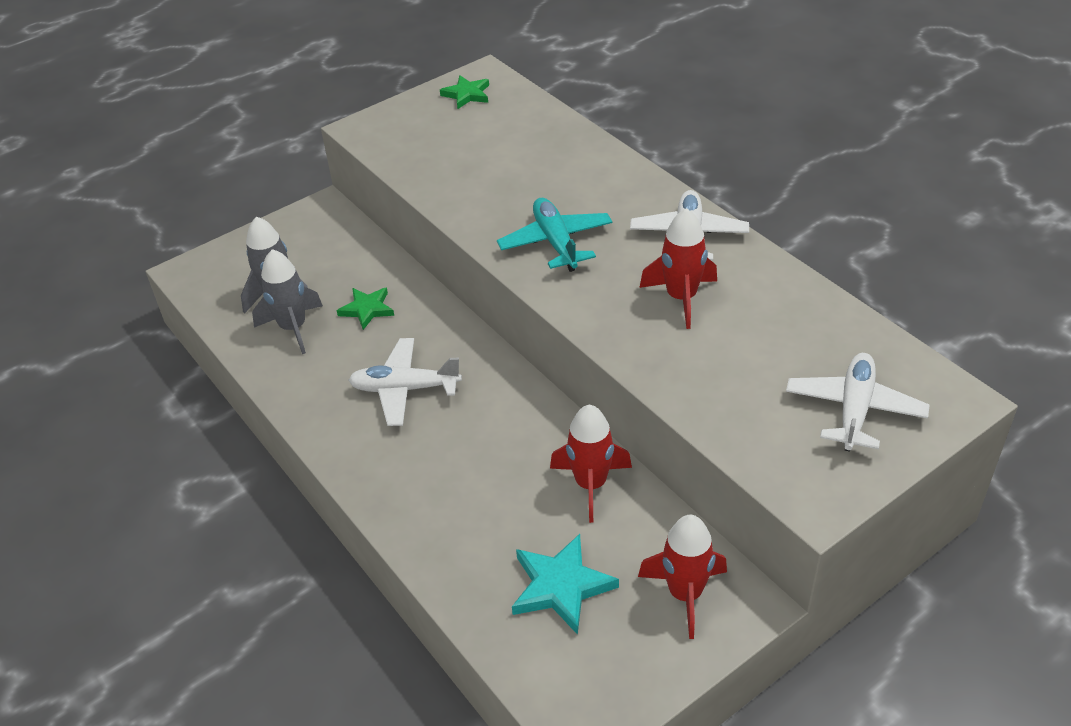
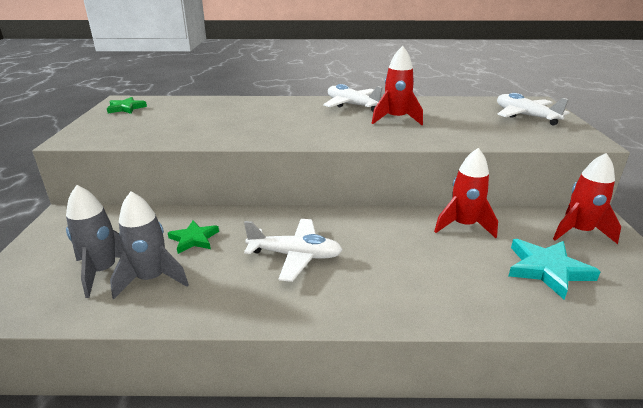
camera: 55 degrees left, 15 degrees down
white plane [349,338,462,426] -> white plane turned 120 degrees counterclockwise [244,219,343,282]
turquoise plane [497,198,613,272] -> none

